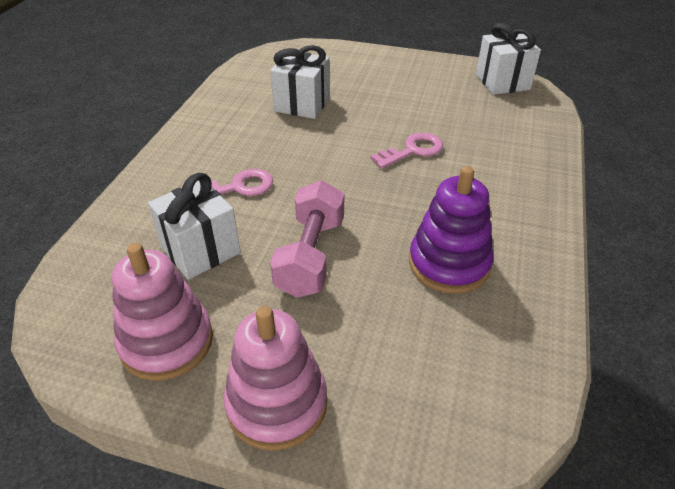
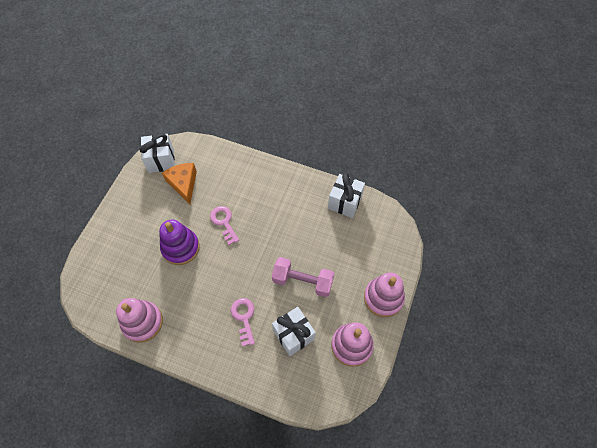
camera: 85 degrees left, 20 degrees up
white gift [270,45,330,119] -> white gift moved to [328,173,365,218]
purple stacking toy [409,166,494,294] -> purple stacking toy moved to [159,219,200,265]
none -> pink stacking toy [116,298,163,343]
none -> orange cheese [162,163,197,204]

